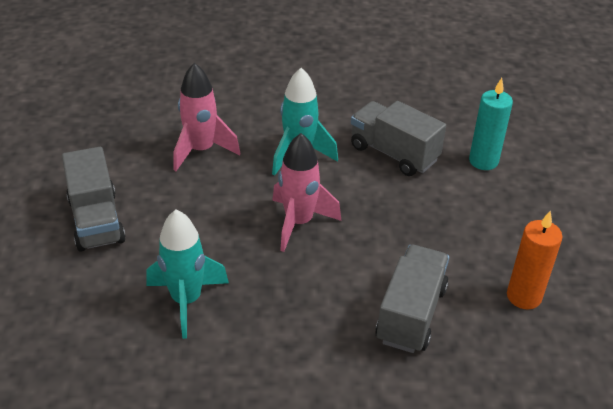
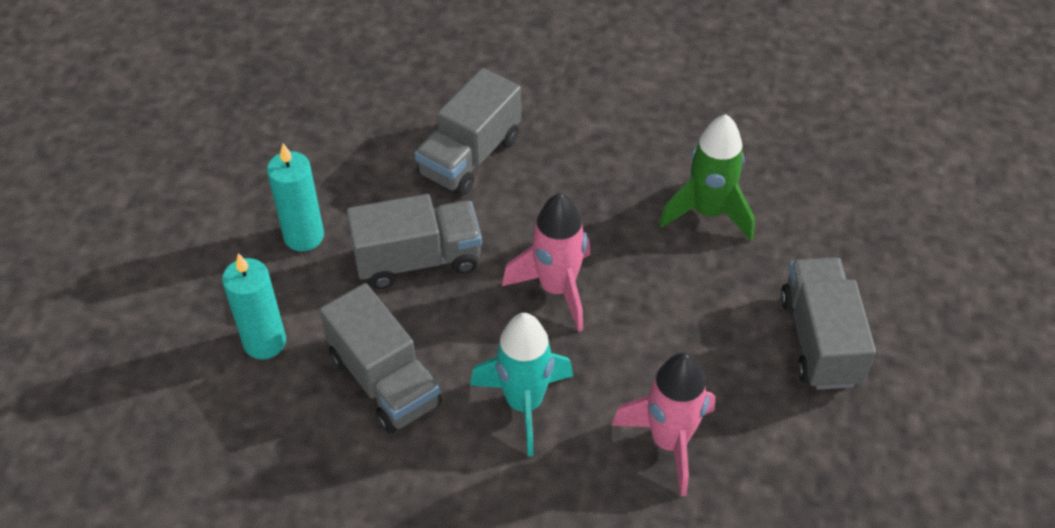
camera: 165 degrees left, 10 degrees up
turquoise rocket [146,210,229,339] -> green rocket [659,114,755,241]
orange candle [507,211,562,309] -> none
none -> turquoise candle [267,144,324,251]
none -> grey truck [346,194,482,289]

